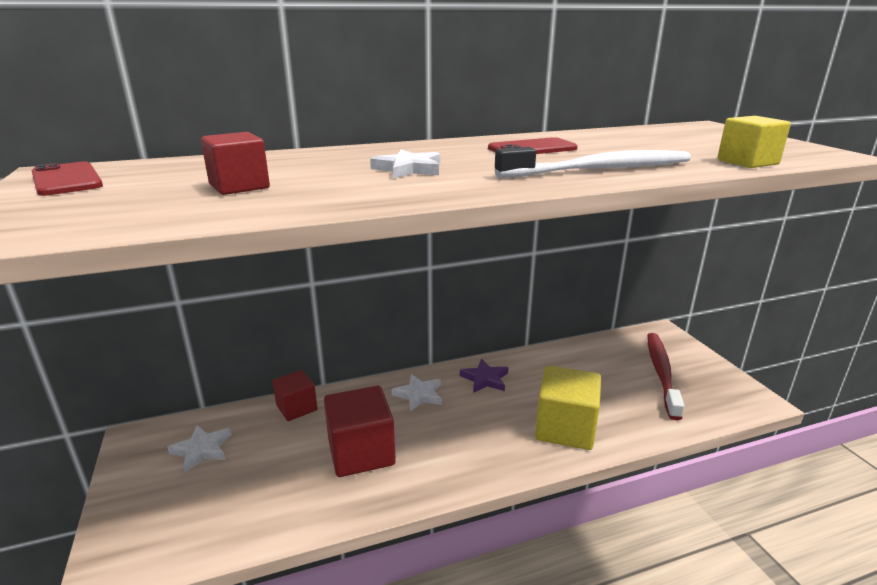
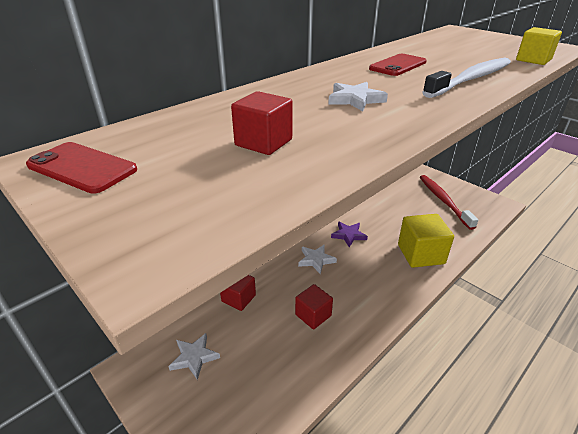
camera: 25 degrees left, 10 degrees up
red cube [324,386,396,477] -> red cube [295,284,333,329], size x0.62

